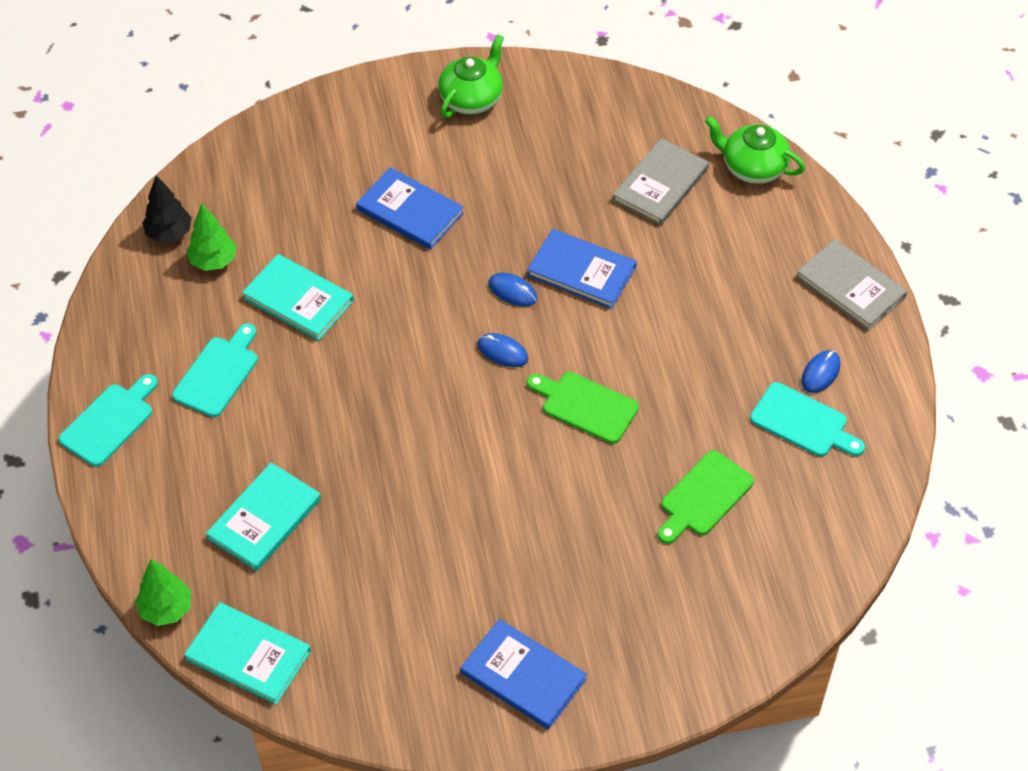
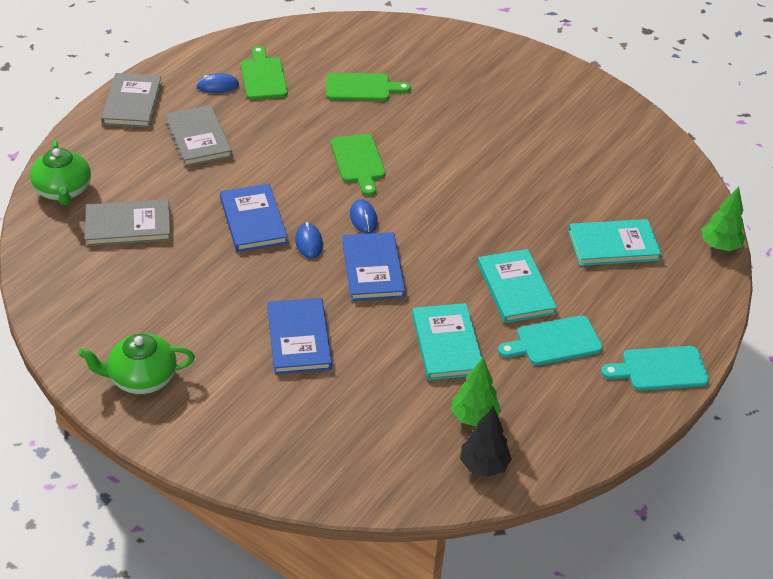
camera: 135 degrees left, 10 degrees down
turquoise book [184,602,311,705] -> turquoise book moved to [478,249,557,323]
blue book [461,619,587,730] -> blue book moved to [342,232,406,301]
turquoise cutting board [750,382,865,457] -> green cutting board [241,46,288,100]
none -> grey book [165,105,232,167]

